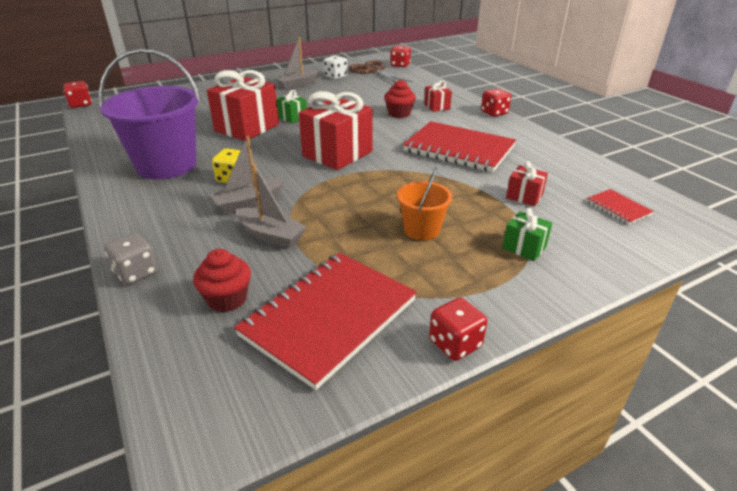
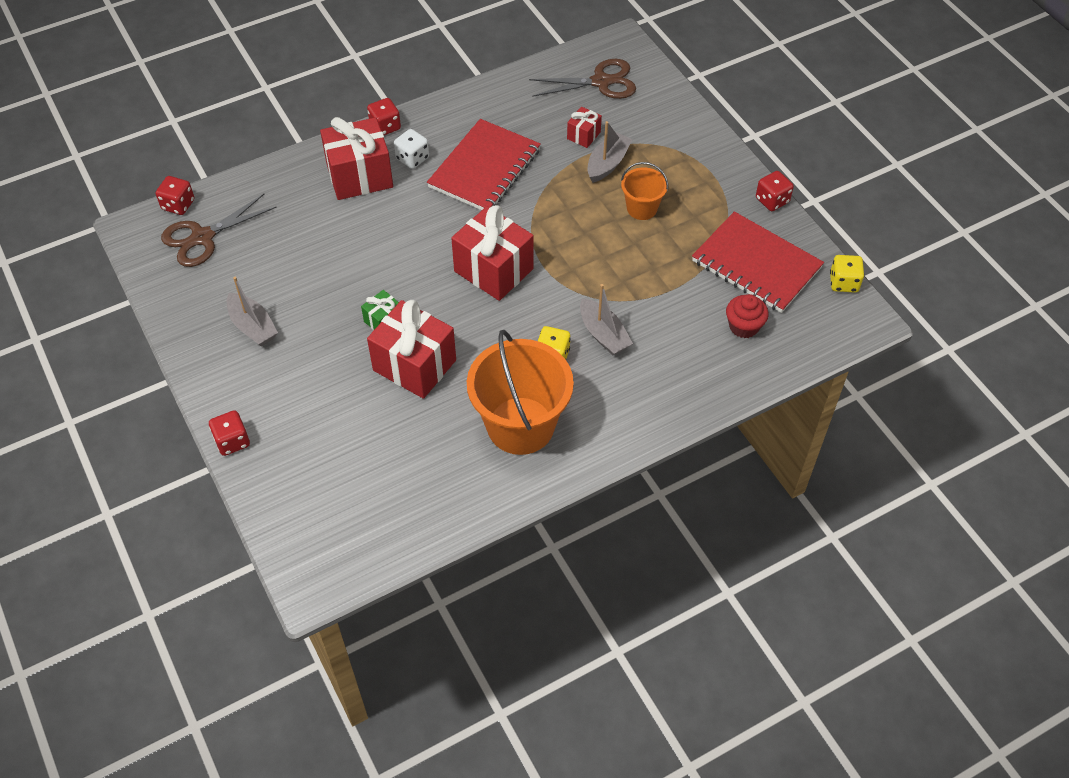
camera: 90 degrees left, 20 degrees up
red dice [63,81,92,108] -> red dice moved to [209,410,250,456]
purple bucket [99,49,201,179] -> orange bucket [467,330,574,455]
grey dice [104,233,158,285] -> none
grey boat [236,164,307,249] -> grey boat moved to [588,121,632,183]
white dice [324,55,347,79] -> white dice moved to [394,129,429,169]
red cupcake [384,79,416,118] -> none
red gift [424,80,452,112] -> red gift [320,117,393,200], size x2.08
green gift [502,208,552,261] -> none
red notebook [587,189,654,224] -> brown scissors [529,59,636,99]
none -> yellow dice [830,255,864,292]

